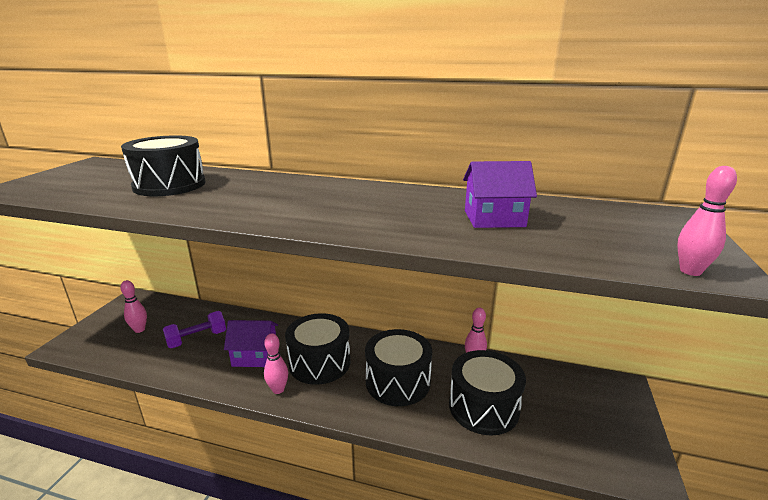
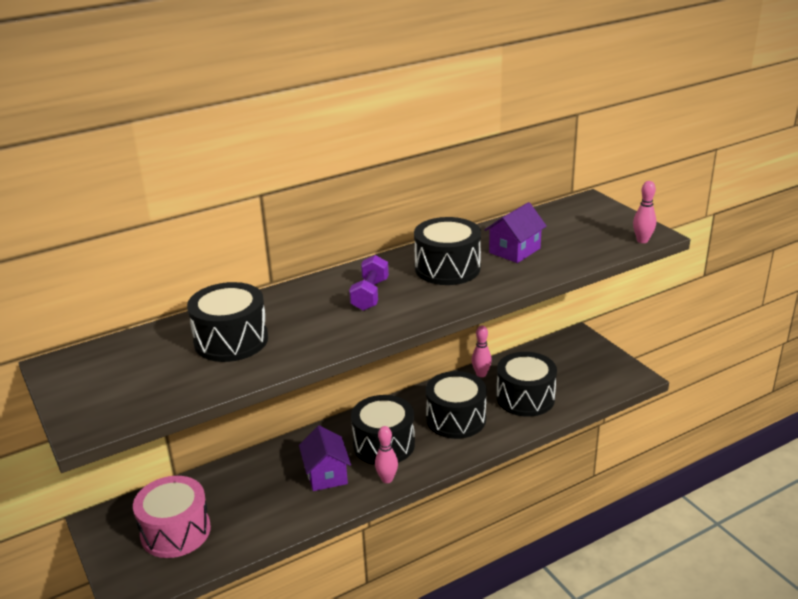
camera: 45 degrees left, 5 degrees up
pink bowling pin [121,280,147,333] -> pink drum [133,476,211,558]
purple dumbbell [163,311,226,348] -> purple dumbbell moved to [349,255,389,311]
purple house [224,320,278,367] -> purple house turned 60 degrees counterclockwise [299,425,351,491]
none -> black drum [414,217,481,285]

